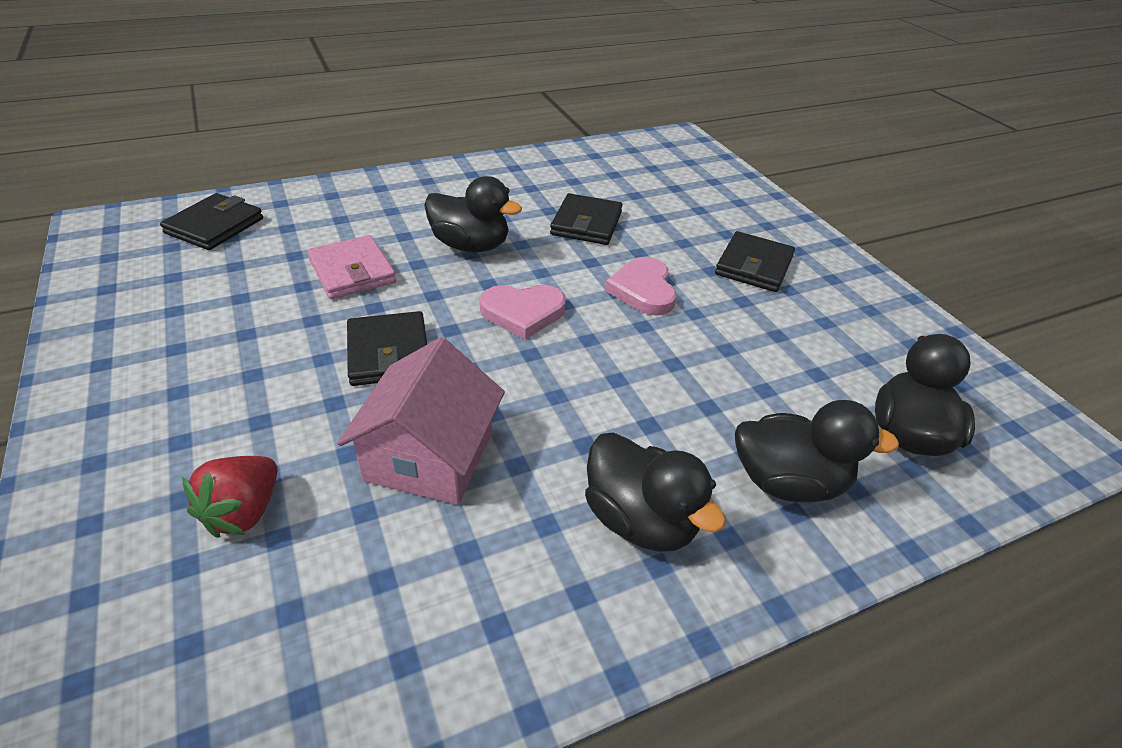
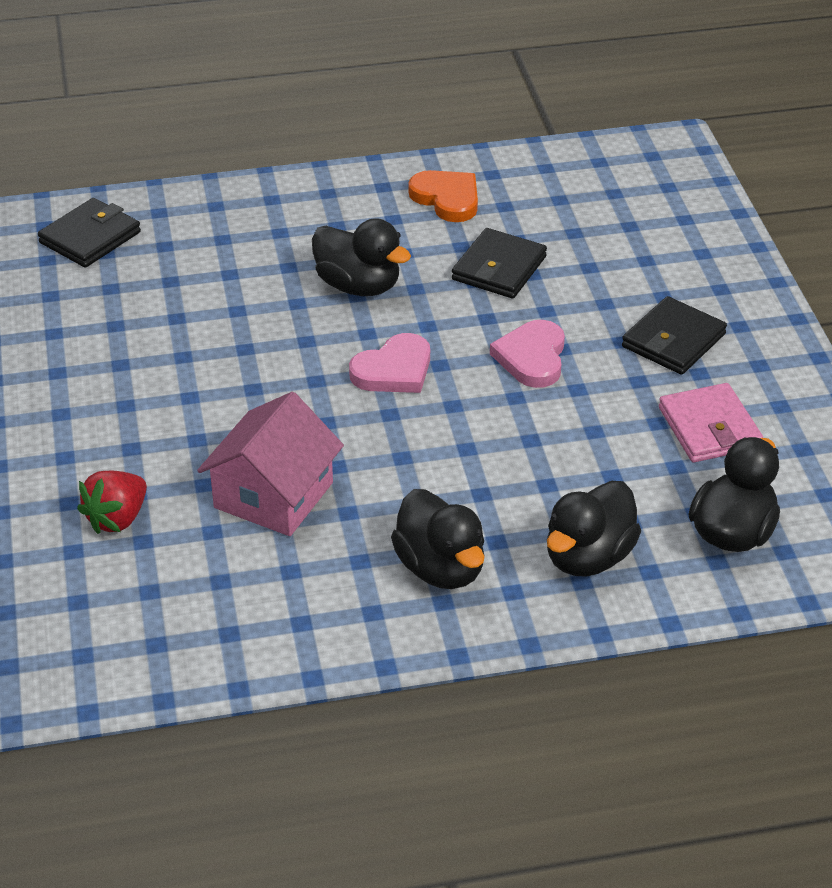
camera: 15 degrees right, 0 degrees up
pink wallet [307,235,396,299] -> pink wallet moved to [659,383,763,462]
black wallet [347,311,427,386] -> none
pink heart [479,285,566,339] -> pink heart turned 45 degrees counterclockwise [349,333,430,393]
black duck [735,400,899,503] -> black duck turned 105 degrees clockwise [547,481,641,576]
none -> orange heart [408,170,478,222]

